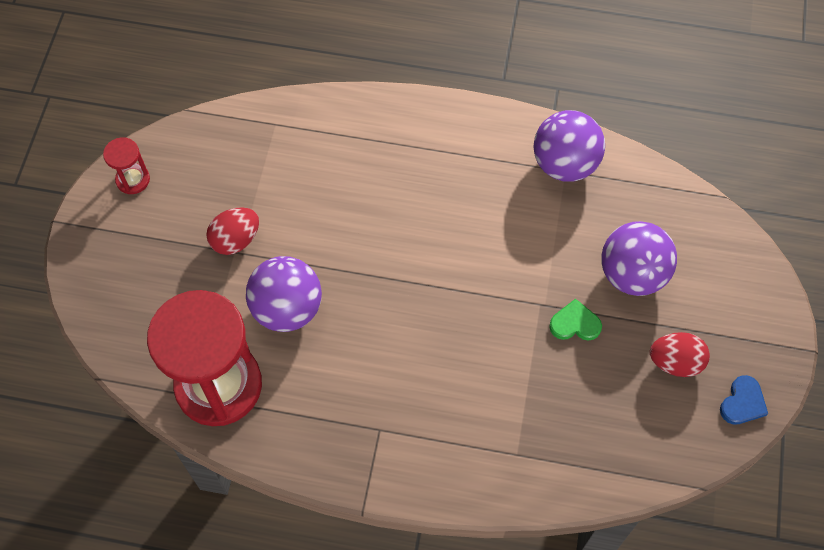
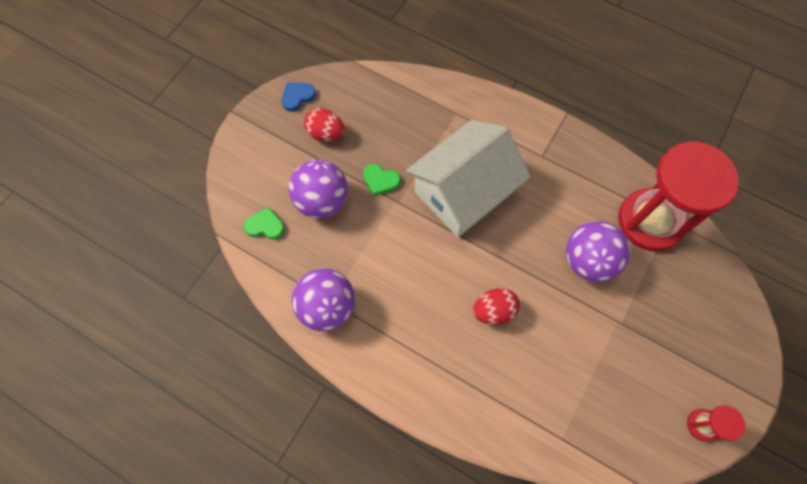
camera: 160 degrees left, 5 degrees up
red egg [206,207,259,255] -> red egg moved to [473,288,520,325]
none -> green heart [244,207,284,240]
none -> white house [406,120,530,237]

